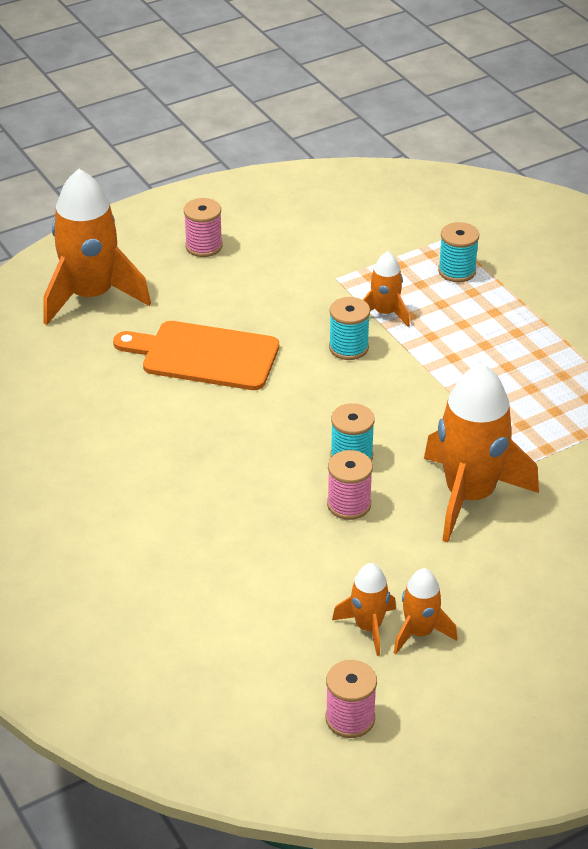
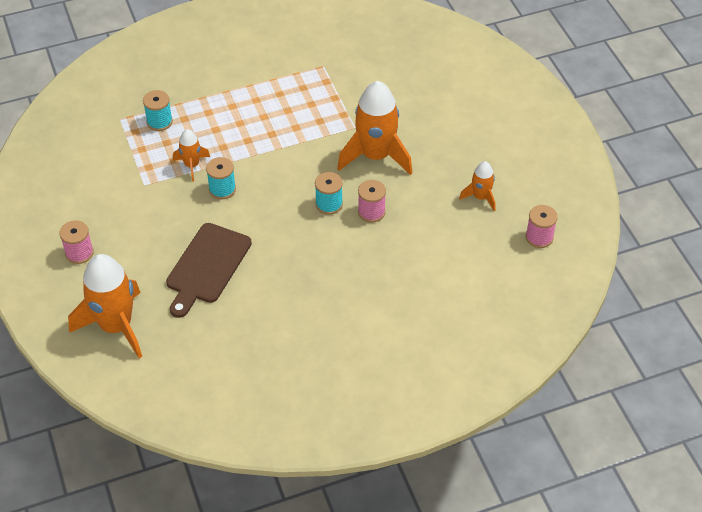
camera: 80 degrees left, 10 degrees up
orange cutting board [113,321,279,390] -> brown cutting board [166,223,252,318]
orange rocket [332,563,396,656] -> none

